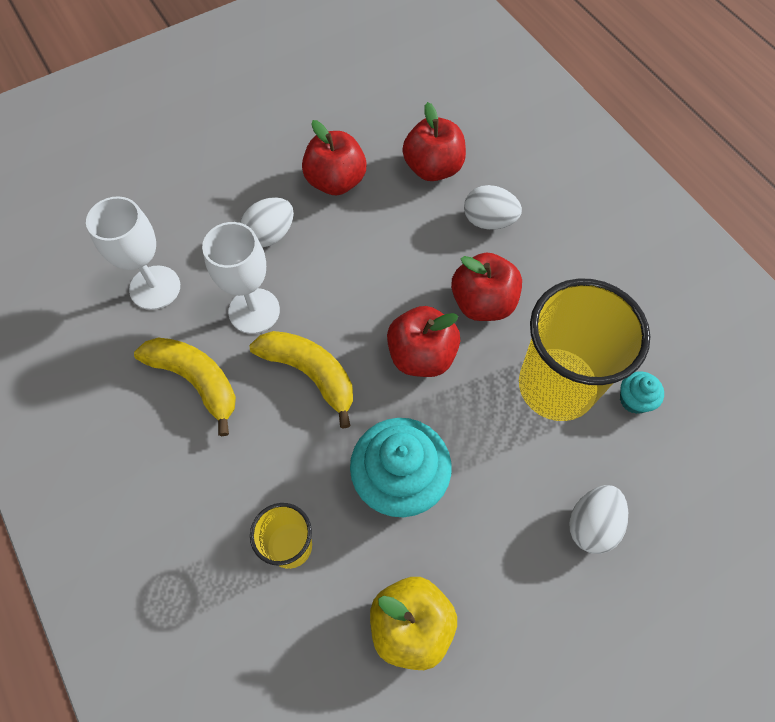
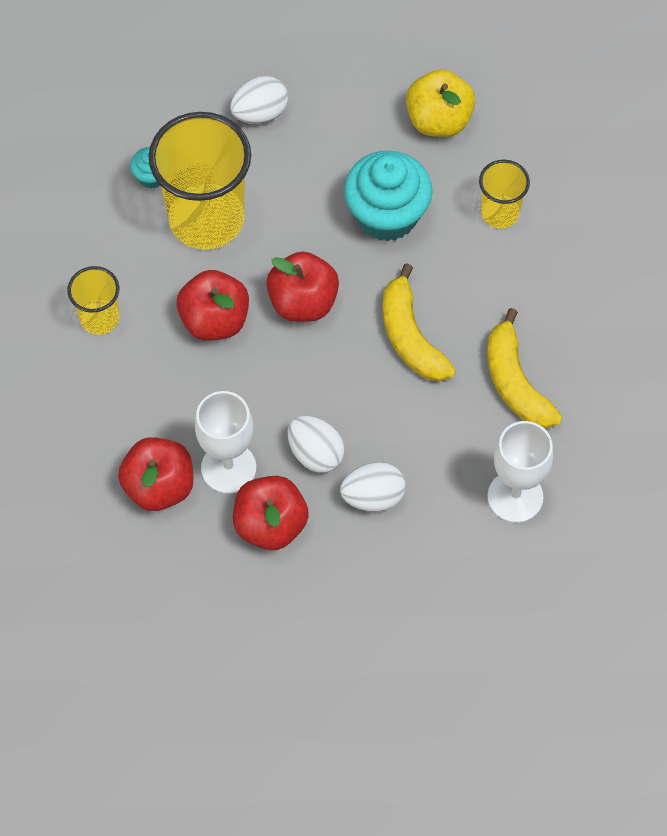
camera: 150 degrees left, 0 degrees up
white goblet [202,222,280,334] -> white goblet moved to [195,391,256,494]
white egg [464,185,522,230] -> white egg moved to [288,416,345,473]
none -> yellow cup [67,266,119,335]

